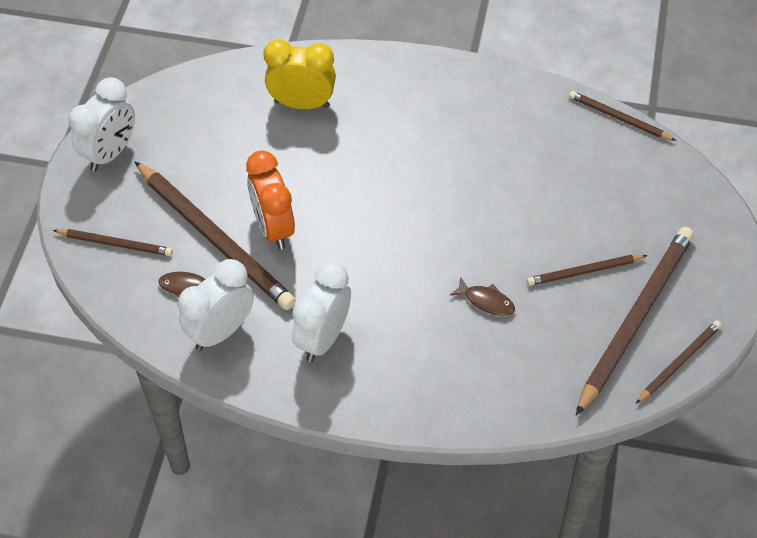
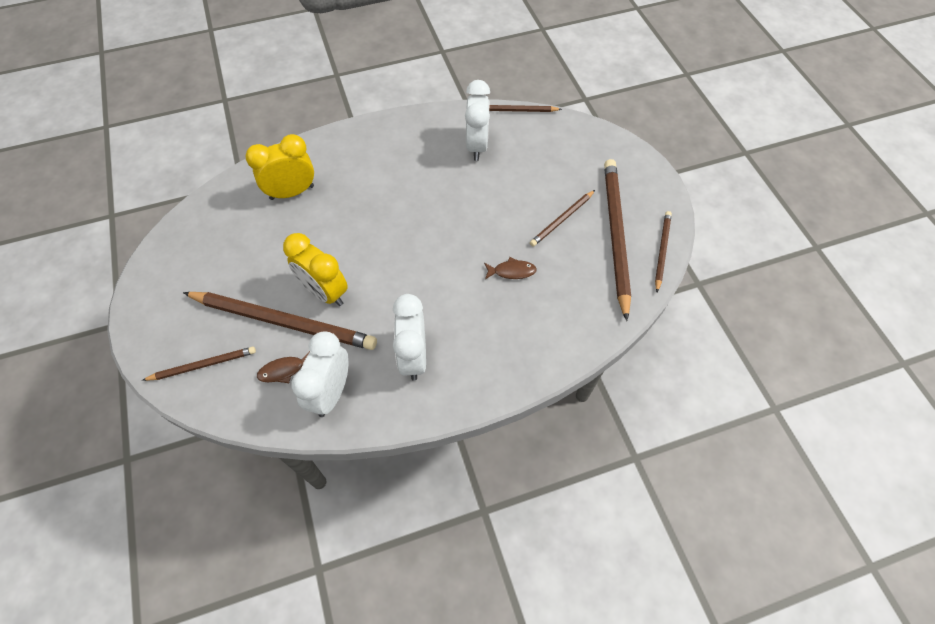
camera: 30 degrees left, 5 degrees up
white clock [69,77,135,172] -> white clock moved to [465,80,490,161]
orange clock [246,150,295,250] -> yellow clock [283,233,348,306]

